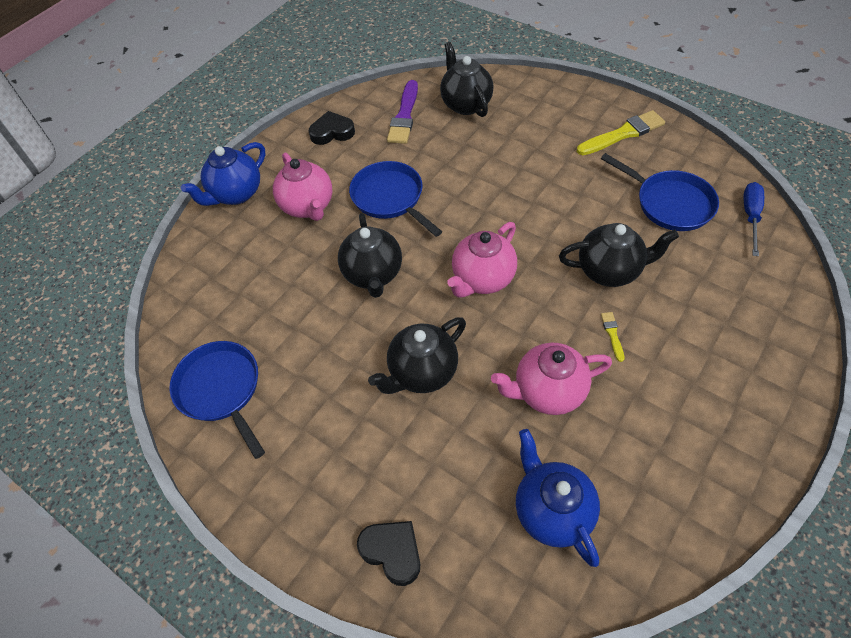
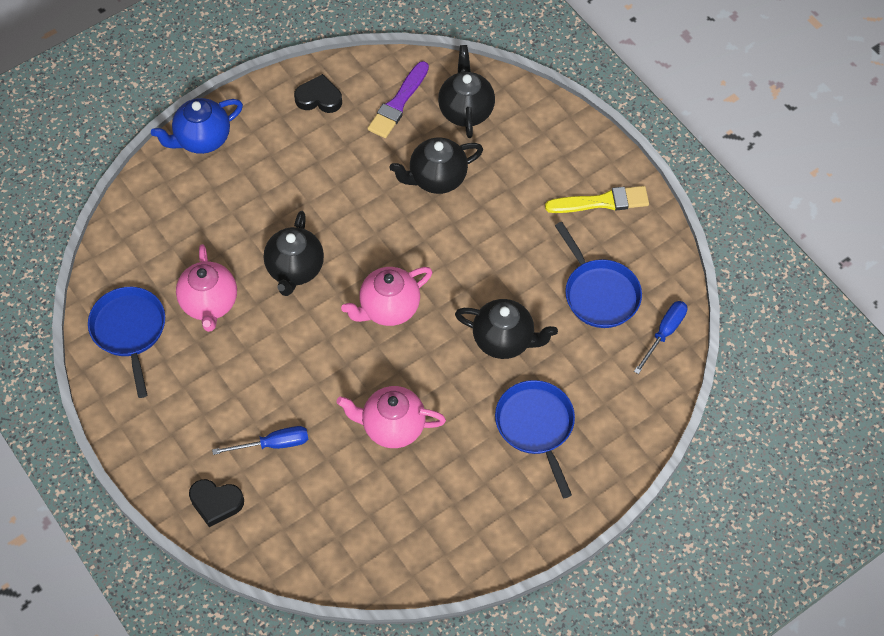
camera: 15 degrees right, 5 degrees up
pink teapot [273,153,332,221] -> pink teapot moved to [176,244,237,332]
blue pan [349,161,442,237] -> blue pan moved to [495,380,575,498]
black heart [357,521,420,586] -> black heart turned 135 degrees clockwise [189,479,244,527]
black teapot [368,317,466,394] -> black teapot moved to [389,137,483,194]
blue teapot [516,429,600,567] -> none
yellow brush [601,312,624,362] -> none
none -> blue screwdriver [212,426,308,455]

